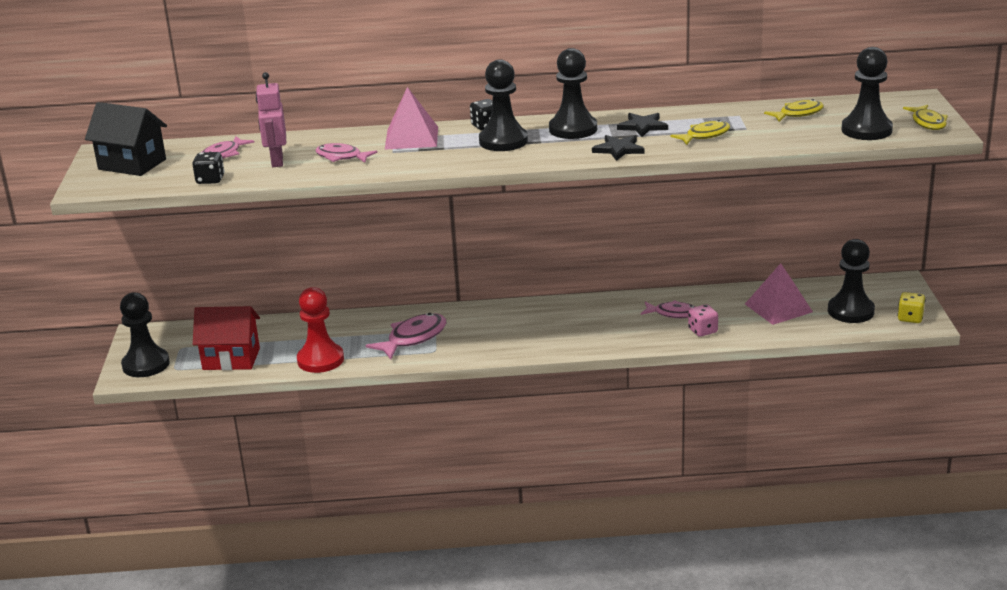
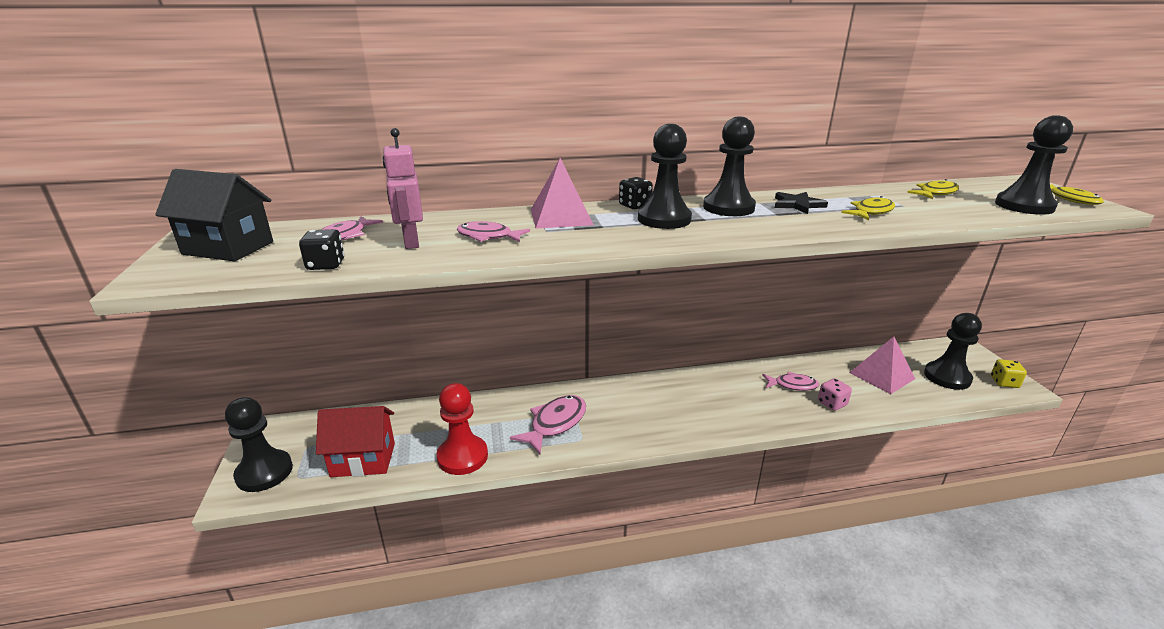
camera: 10 degrees left, 0 degrees up
black star [592,135,645,161] -> none

